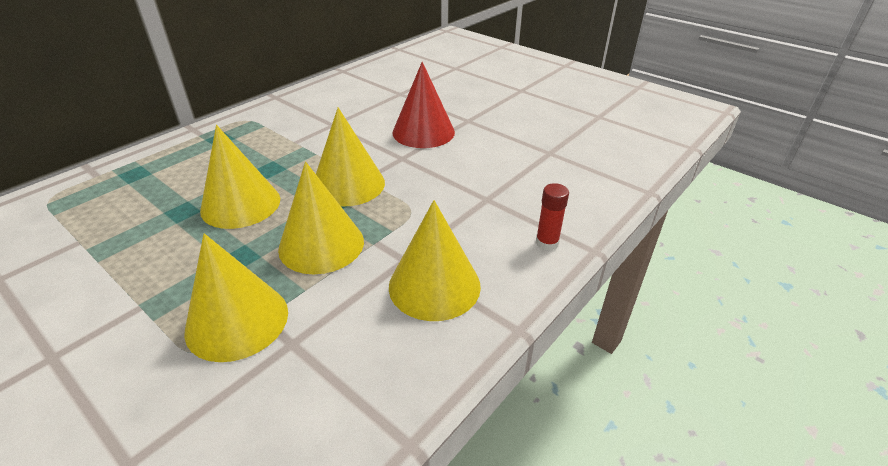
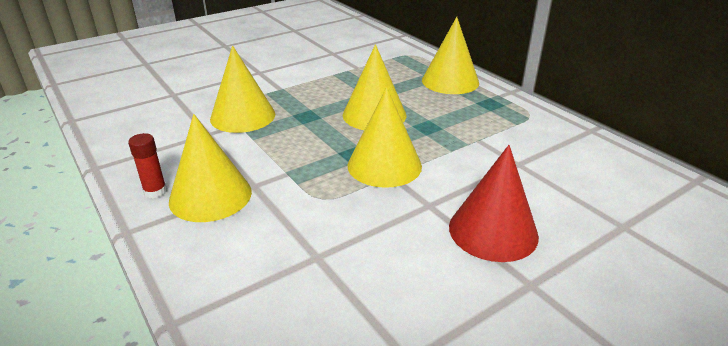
camera: 105 degrees right, 5 degrees down
yellow cone [278,162,364,274] -> yellow cone moved to [422,17,479,94]
red glue stick [536,183,569,251] -> red glue stick moved to [128,133,167,198]

